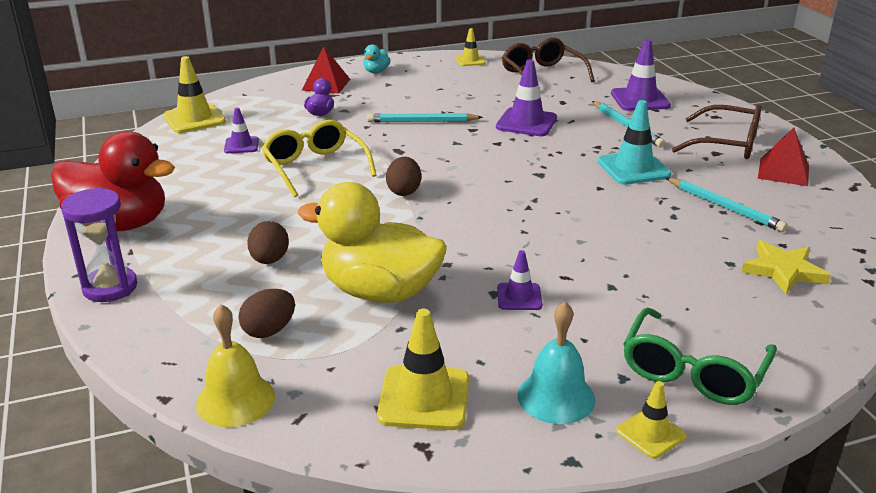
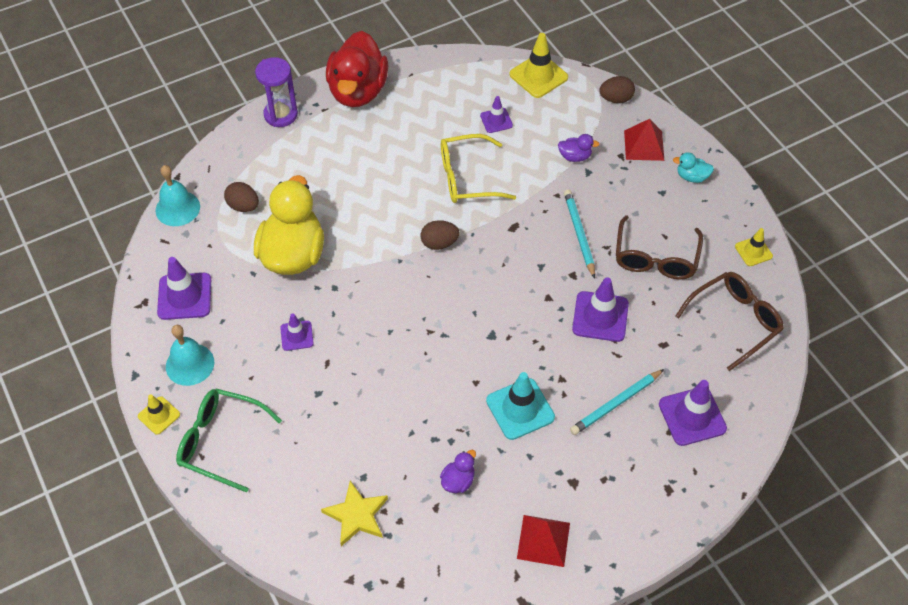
camera: 80 degrees right, 25 degrees up
yellow bell [196,304,275,427] -> turquoise bell [156,165,200,226]
brown egg [247,221,289,264] -> brown egg moved to [599,76,635,103]
yellow glasses [262,120,377,197] -> yellow glasses turned 150 degrees counterclockwise [441,134,516,203]
yellow traffic cone [377,309,469,430] -> purple traffic cone [157,257,211,320]
turquoise pencil [666,178,788,232] -> purple duck [440,450,476,493]
brown glasses [672,105,761,159] -> brown glasses moved to [616,215,703,279]

